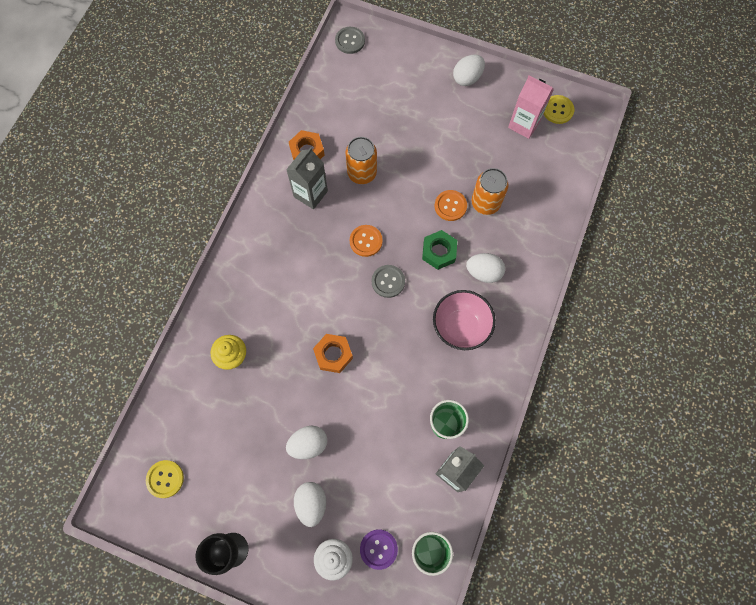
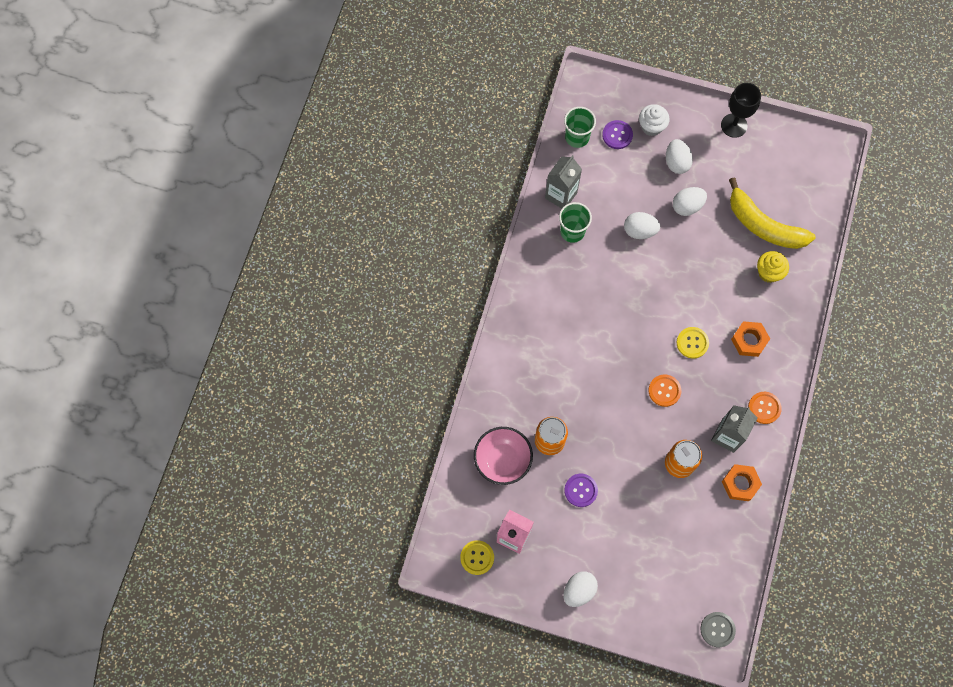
camera: 175 degrees right, 0 degrees up
yellow button [146,460,184,498] -> yellow button moved to [676,327,709,359]
orange nut [313,334,353,373] -> orange nut moved to [731,321,770,357]
grey button [372,265,405,298] -> none
green nut [422,230,457,270] -> none
pink bowl [433,290,496,350] -> pink bowl moved to [474,427,533,485]
orange button [435,190,467,221] -> orange button moved to [748,392,782,424]
white egg [466,253,505,283] -> white egg moved to [624,212,660,239]
none -> purple button [564,474,598,507]
none -> yellow banana [729,177,815,249]

